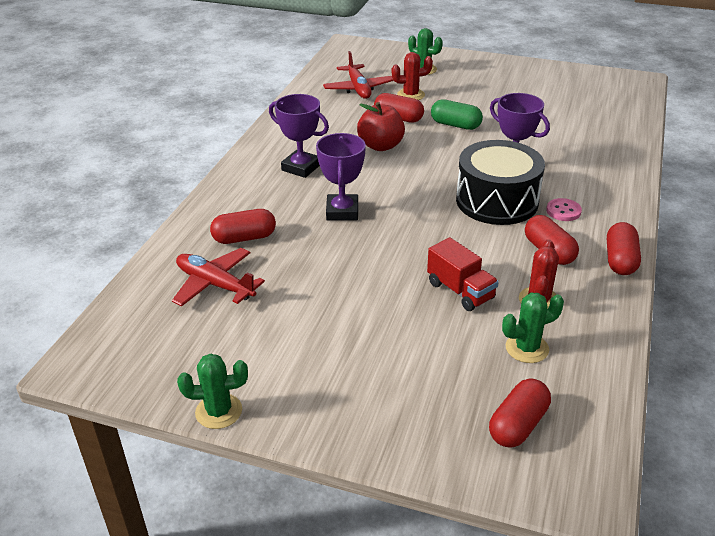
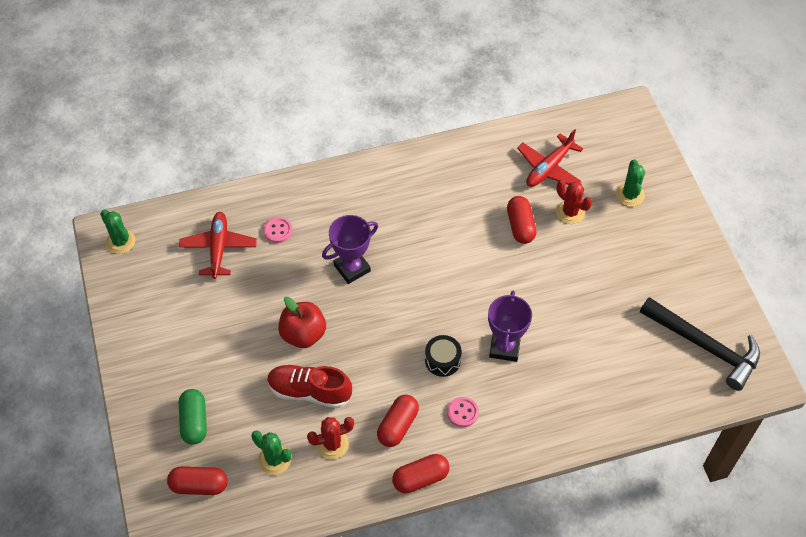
camera: 55 degrees right, 20 degrees up
green cactus [177,354,248,429] -> green cactus moved to [100,209,136,254]
red capsule [210,209,276,244] -> pink button [263,217,293,243]
purple trophy [269,94,329,178] -> none
red apple [357,102,405,151] -> red apple moved to [278,297,326,348]
red truck [427,238,499,311] -> red shoe [267,365,352,408]
green capsule [431,99,483,130] -> green capsule moved to [179,389,207,445]
black drum [456,140,545,225] -> black drum [425,335,462,377], size x0.48
none -> black hammer [640,297,760,391]

